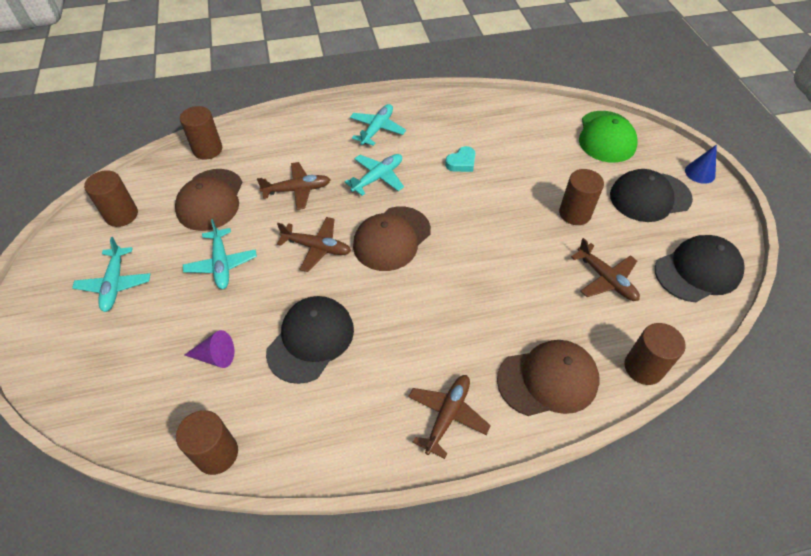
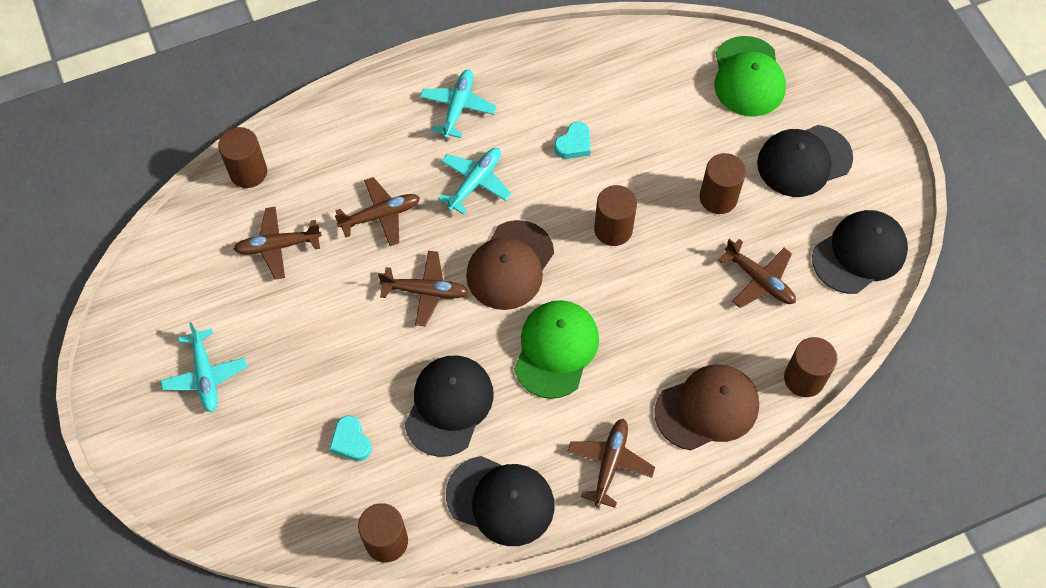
camera: 10 degrees left, 10 degrees up
brown cylinder [84,170,138,227] -> brown cylinder moved to [594,185,637,246]
brown cap [175,169,242,231] -> brown plane [234,207,322,280]
turquoise plane [183,219,257,289] -> none
purple cone [185,330,234,368] -> turquoise heart [329,415,372,461]
blue cone [685,145,717,184] -> none
none -> black cap [446,456,555,546]
none -> green cap [514,300,599,399]

